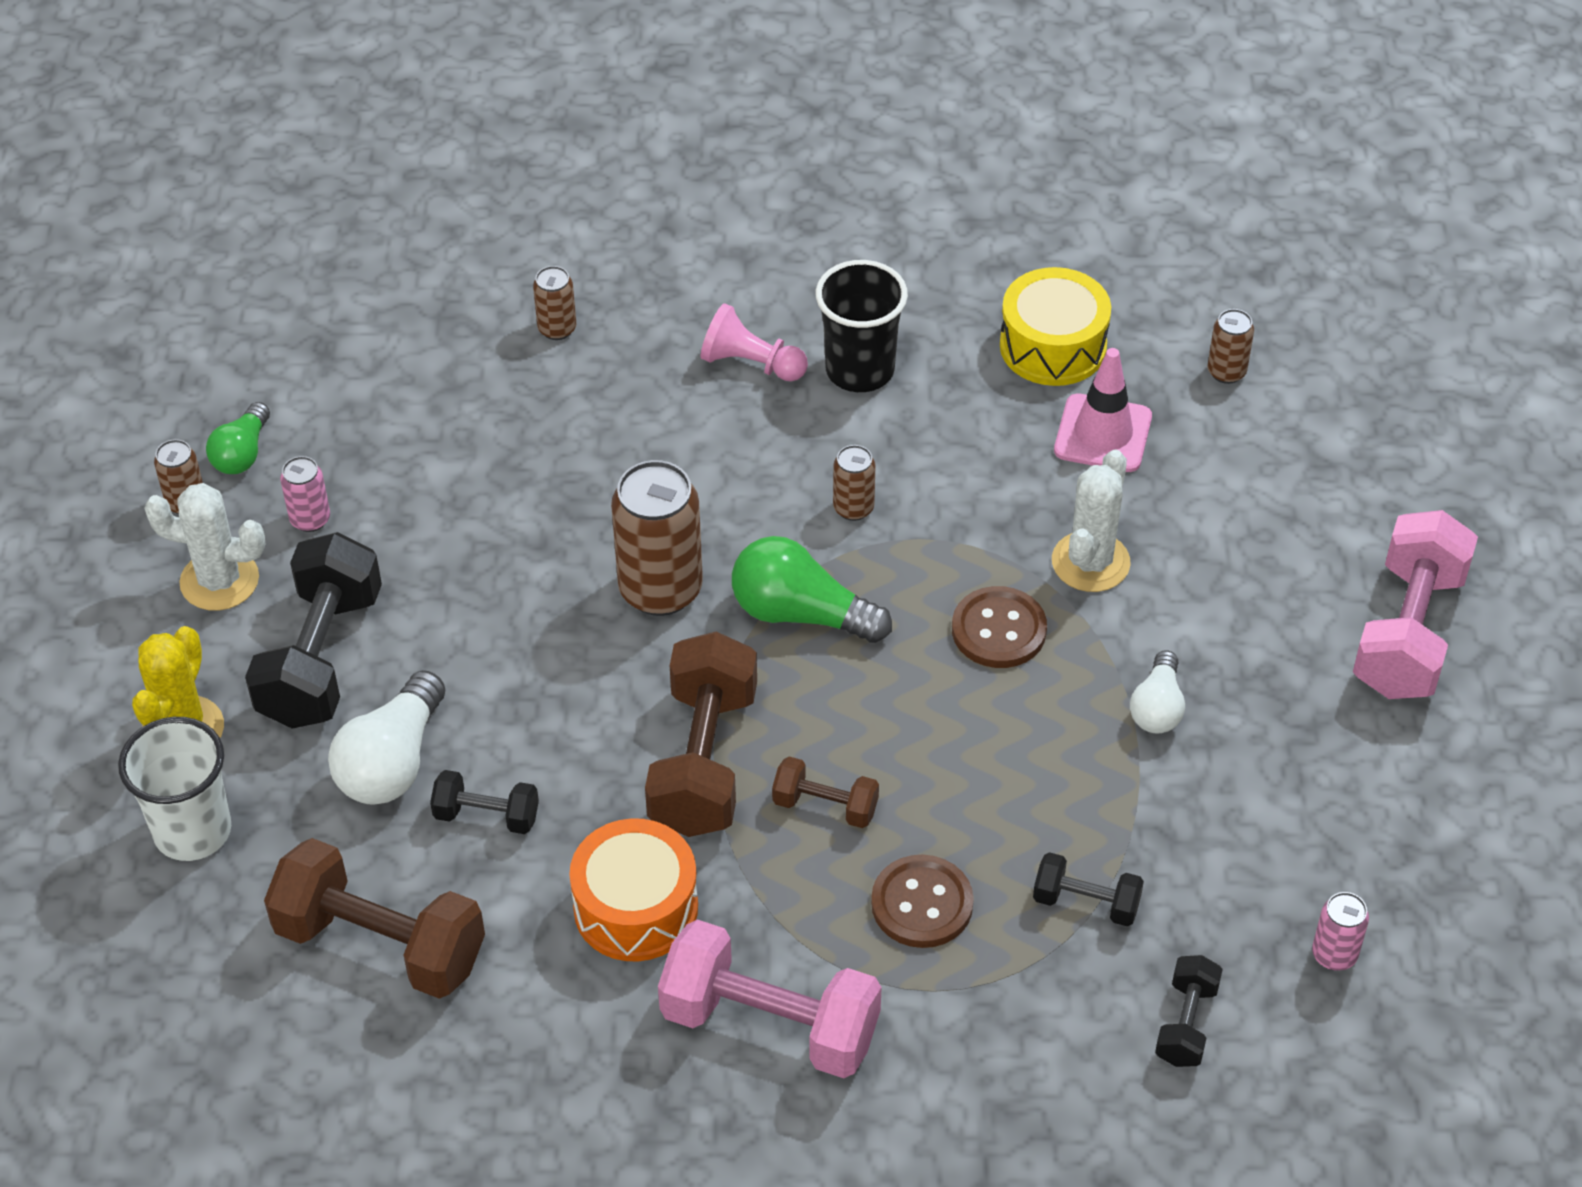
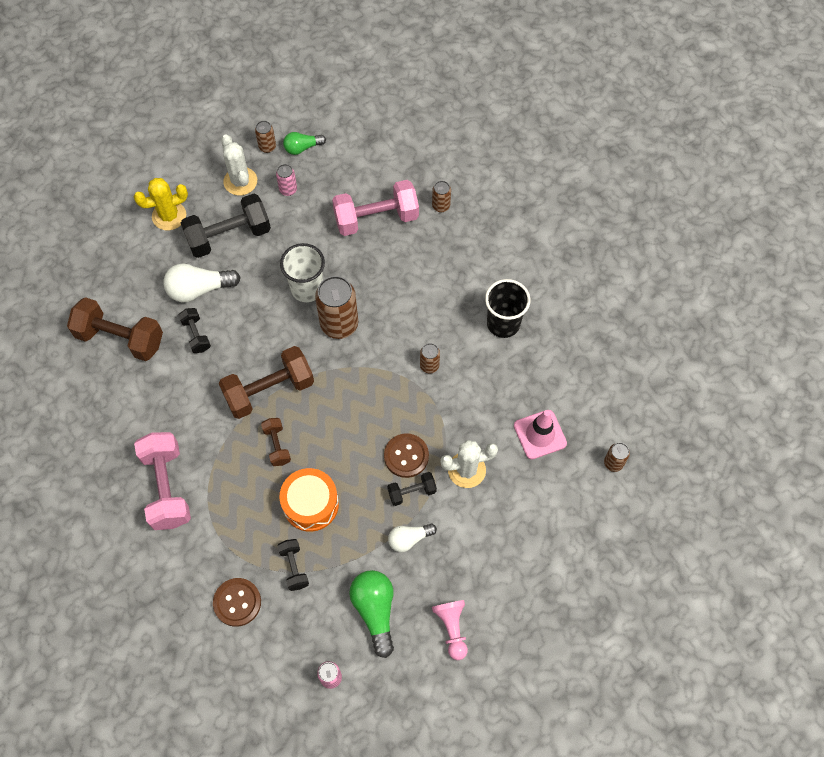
camera: 55 degrees right, 15 degrees up
white cup [118,717,231,861] -> white cup moved to [280,243,325,302]
brown dumbbell [264,838,485,999] -> brown dumbbell turned 60 degrees counterclockwise [67,297,163,361]
orange drum [569,818,698,961] -> orange drum moved to [279,468,339,532]
pink pawn [701,303,808,381] -> pink pawn moved to [432,600,468,660]
green light bulb [732,536,892,643] -> green light bulb moved to [349,570,394,658]
brown button [871,855,974,948] -> brown button moved to [213,578,261,627]
yellow drum [1000,267,1111,386] -> none
black dumbbell [1155,955,1223,1067] -> black dumbbell moved to [387,472,437,506]
pink dumbbell [1353,510,1478,699] -> pink dumbbell moved to [332,180,419,236]

